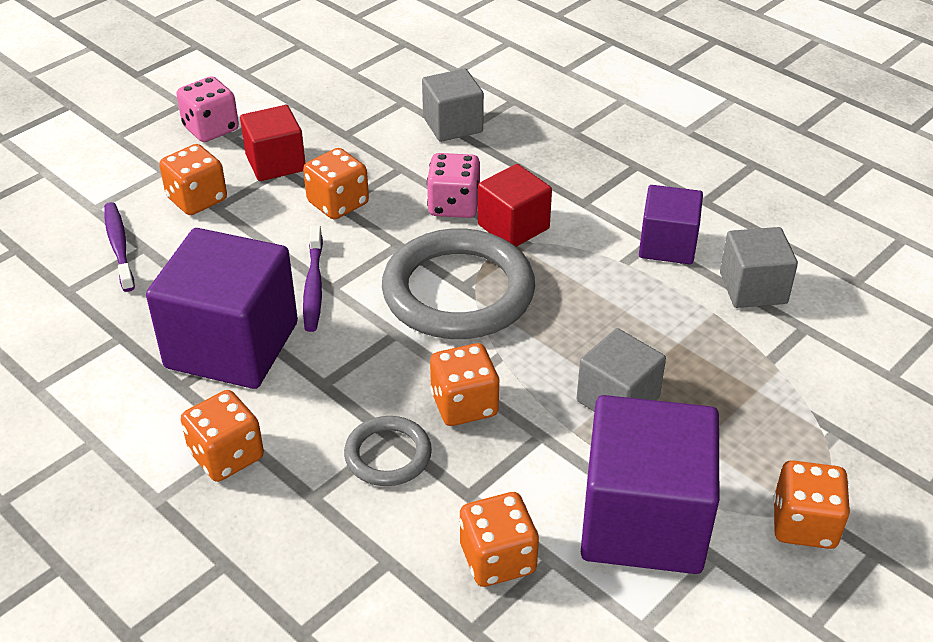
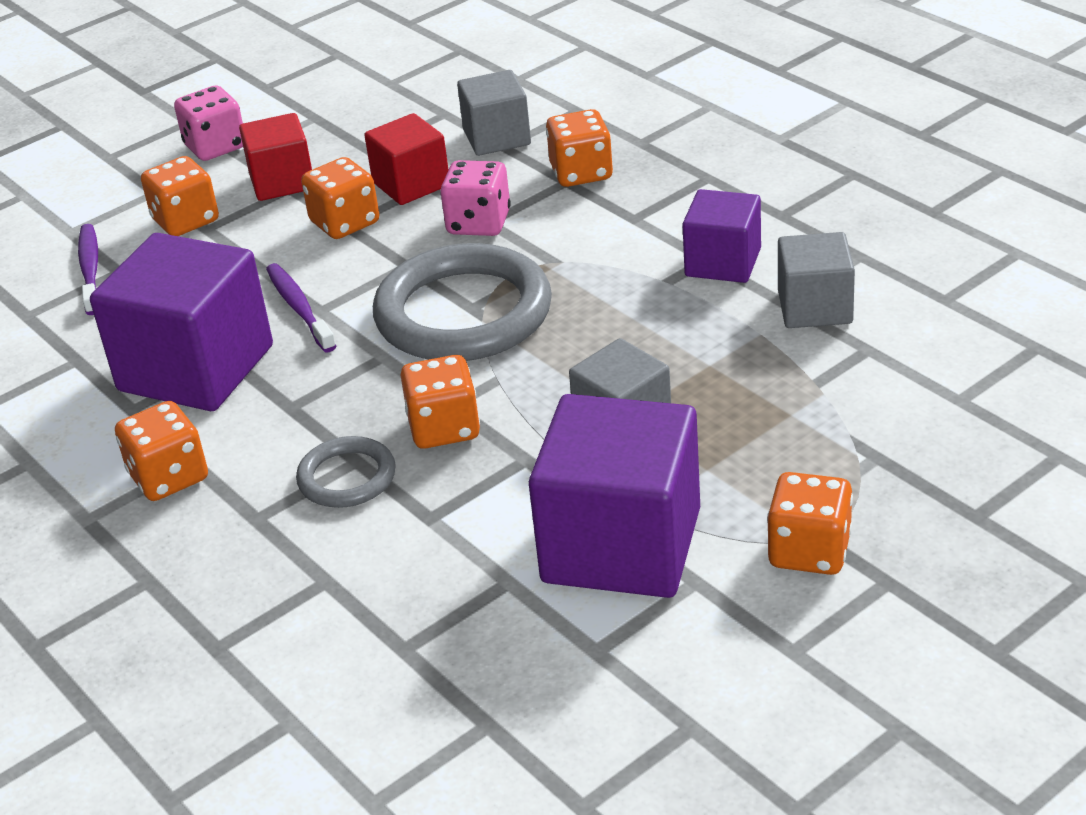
camera: 10 degrees right, 5 degrees down
purple toothbrush [303,225,323,332] -> purple toothbrush turned 150 degrees clockwise [266,263,336,352]
orange dice [459,492,539,587] -> orange dice moved to [546,109,613,187]
red cube [478,164,552,247] -> red cube moved to [364,113,449,205]

